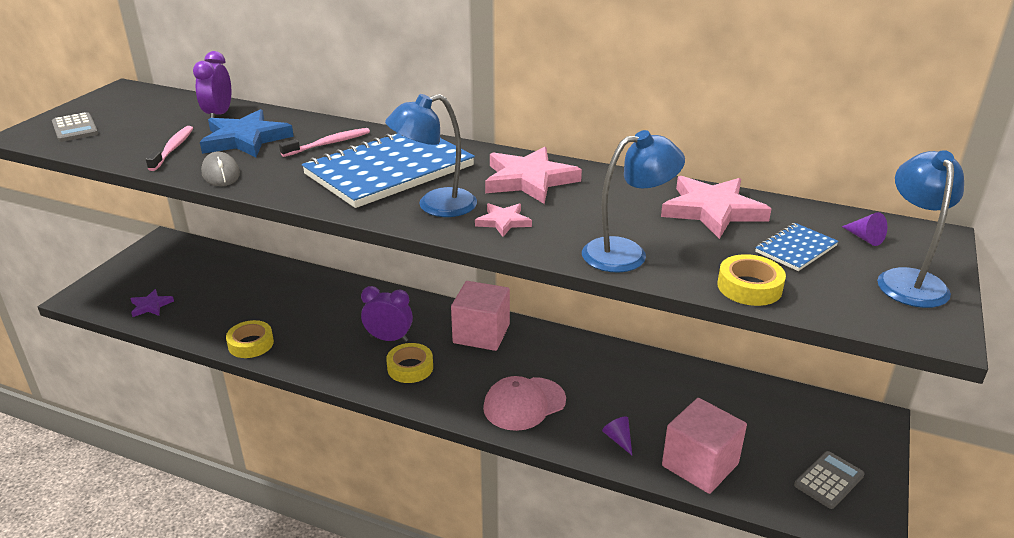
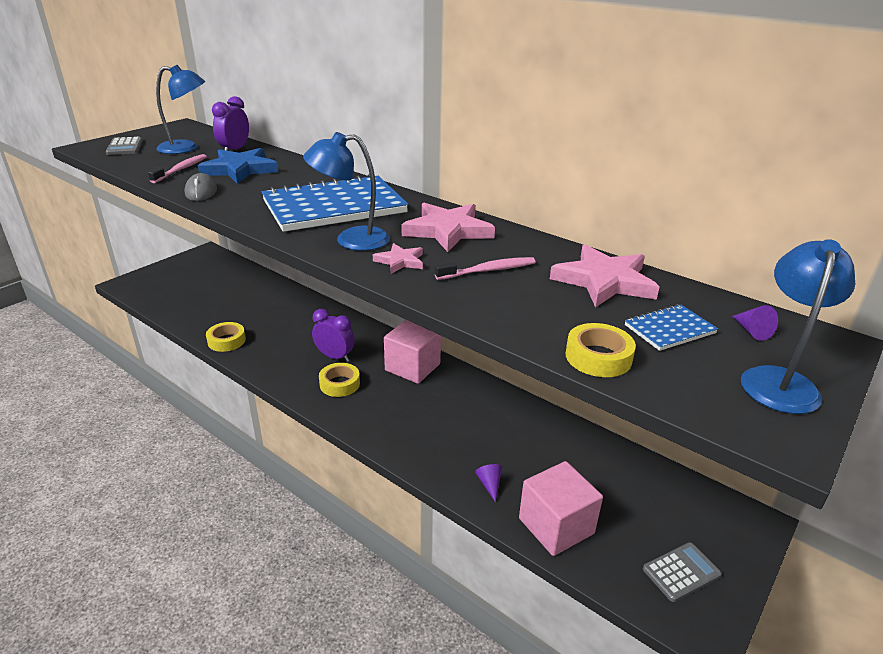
camera: 15 degrees right, 0 degrees up
purple star [130,289,174,317] -> none
pink toothbrush [279,128,370,157] -> pink toothbrush moved to [435,257,535,280]
pink cap [483,376,566,431] -> none
blue lamp [582,130,685,273] -> blue lamp moved to [156,65,205,154]

